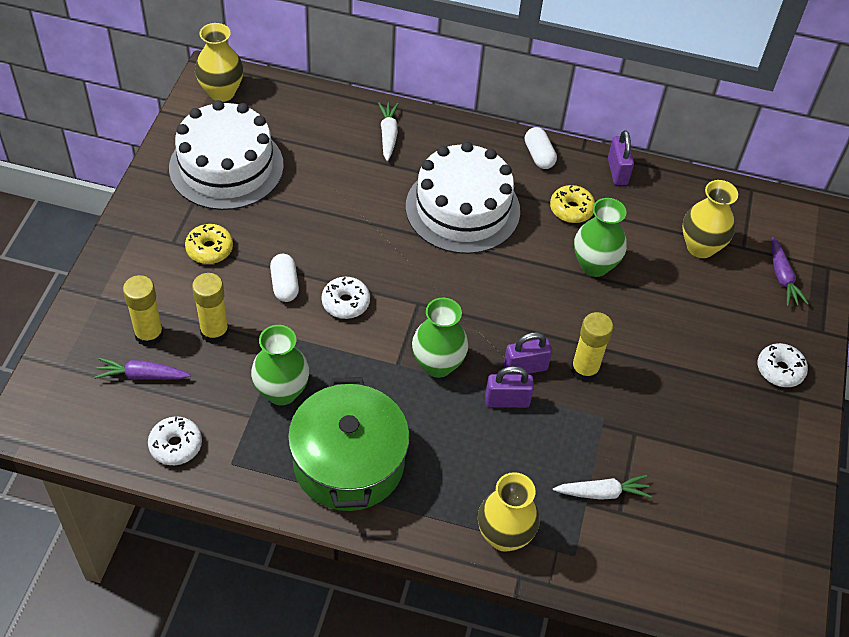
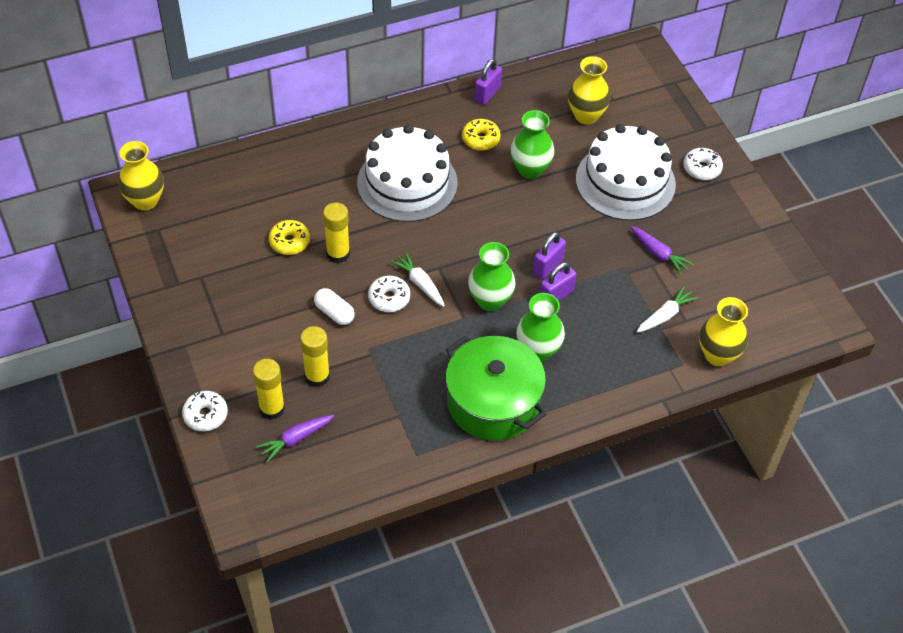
camera: 35 degrees left, 0 degrees up
white donut [148,417,202,465] -> white donut moved to [182,391,228,431]
white cake [169,100,284,210] -> white cake moved to [576,124,676,221]
yellow donut [185,224,233,264] -> yellow donut moved to [269,220,310,255]
green vase [251,325,309,406] -> green vase moved to [516,293,565,362]
white carrot [378,102,399,161] -> white carrot moved to [390,252,445,307]
yellow vase [478,472,540,552] -> yellow vase moved to [699,297,748,366]
white capsule [525,127,557,169] -> none
yellow glue stick [571,312,613,382] -> yellow glue stick moved to [323,203,350,263]
purple padlock [608,130,634,185] -> purple padlock turned 75 degrees clockwise [474,59,502,105]
purple carrot [772,237,809,306] -> purple carrot moved to [630,226,693,275]

